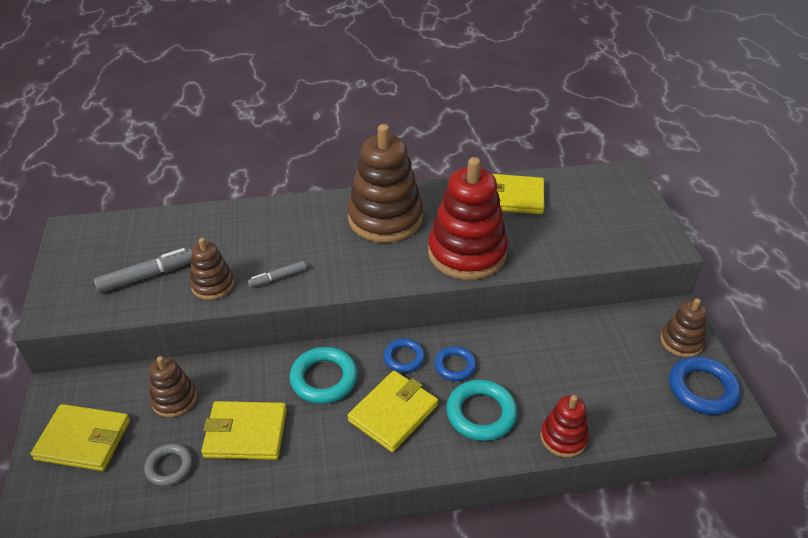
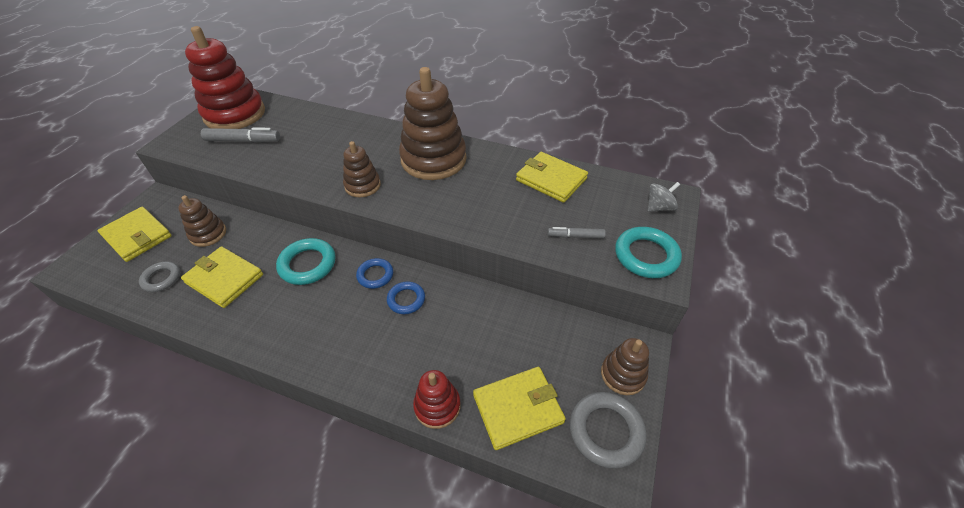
camera: 30 degrees right, 5 degrees up
brown stacking toy [190,238,234,300] -> brown stacking toy moved to [343,141,381,198]
grey marker [248,261,306,288] -> grey marker moved to [548,227,606,238]
yellow wallet [348,371,438,452] -> yellow wallet moved to [473,367,566,450]
red stacking toy [428,157,508,280] -> red stacking toy moved to [185,26,265,129]
turquoise ring [446,379,517,441] -> turquoise ring moved to [615,227,682,278]
blue ring [669,356,741,415] -> grey ring [570,392,646,469]
none -> grey spinning top [648,182,680,212]

